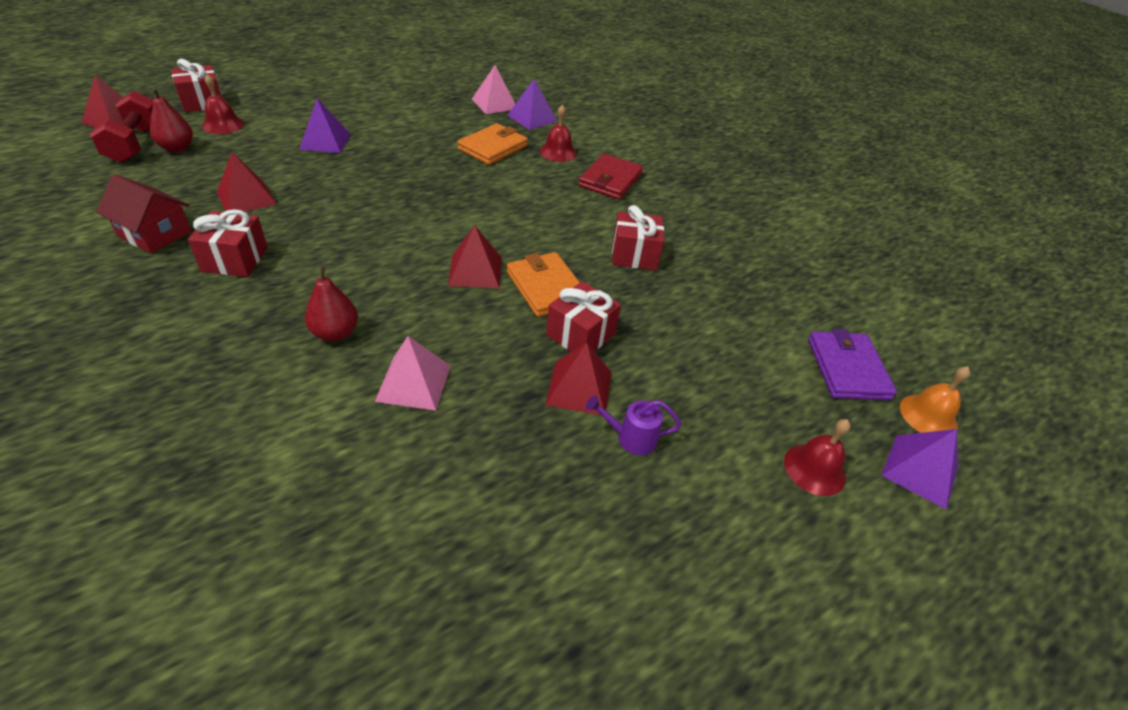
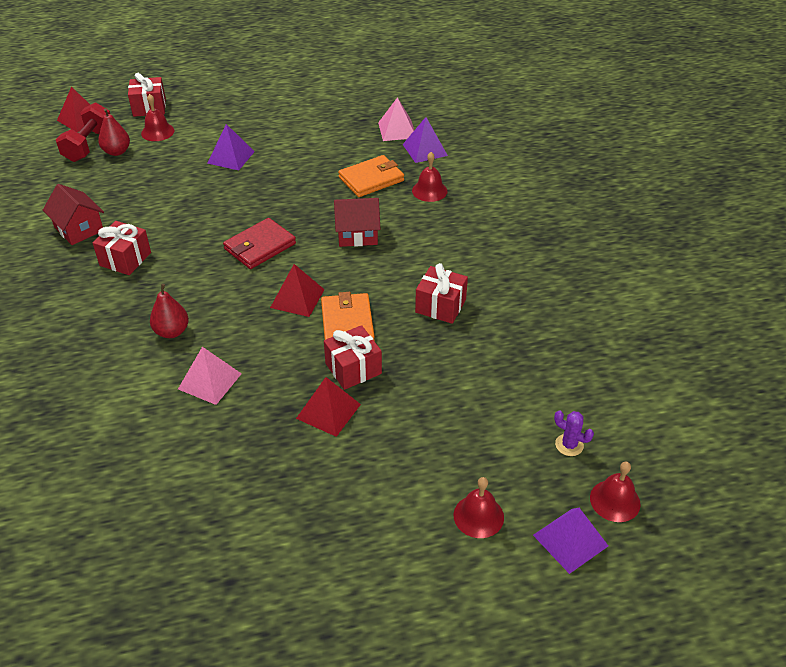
camera: 25 degrees right, 0 degrees up
red pyramid [217,152,277,212] -> none
red wallet [578,154,643,200] -> red wallet moved to [223,218,296,269]
purple watering can [586,396,681,455] -> none
purple wallet [808,329,897,400] -> purple cactus [554,410,594,456]
orange bell [900,367,970,433] -> red bell [590,461,641,522]
none -> red house [334,198,380,247]

